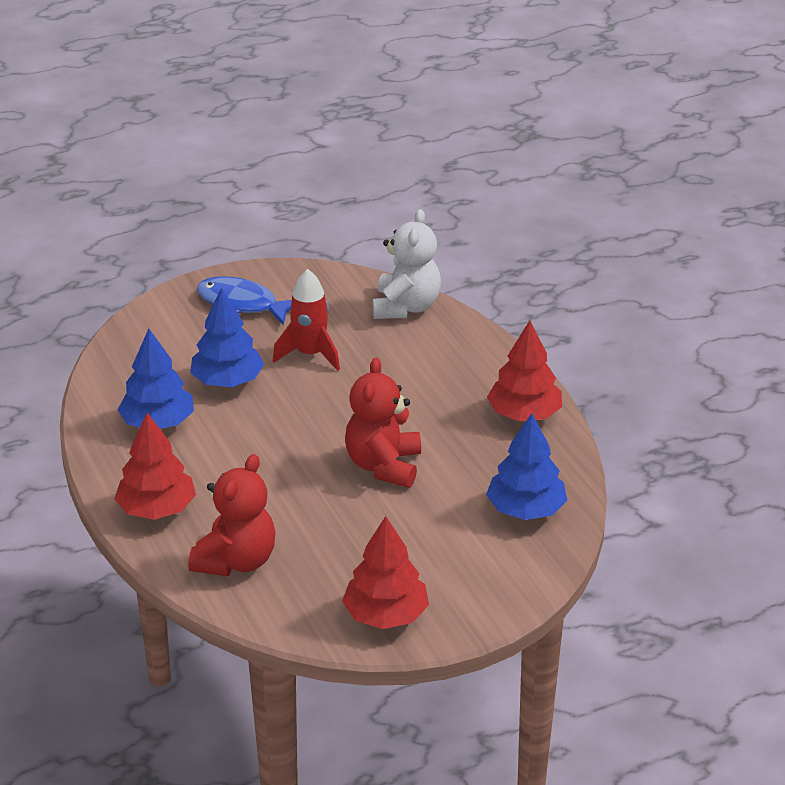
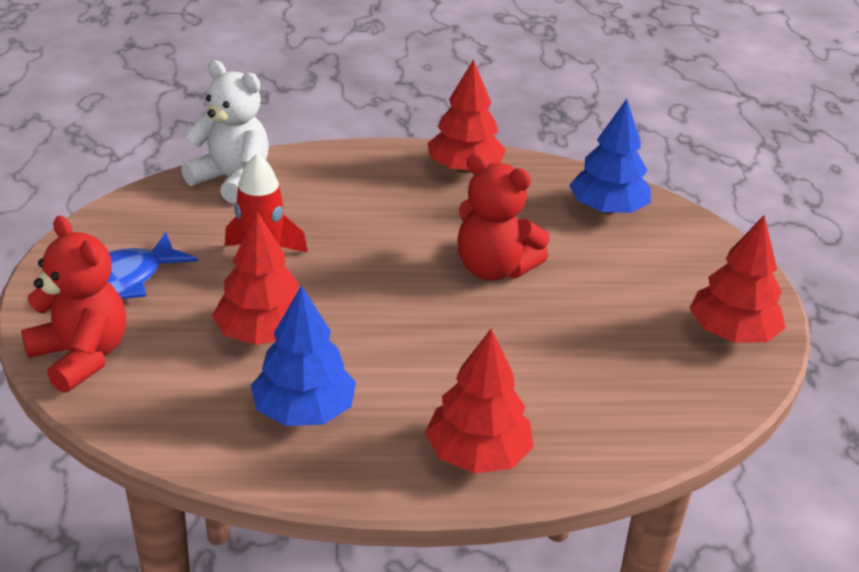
camera: 70 degrees left, 0 degrees up
red teddy bear [188,454,276,576] -> red teddy bear moved to [21,216,126,393]
blue tree [190,288,264,387] -> red tree [212,211,299,345]

